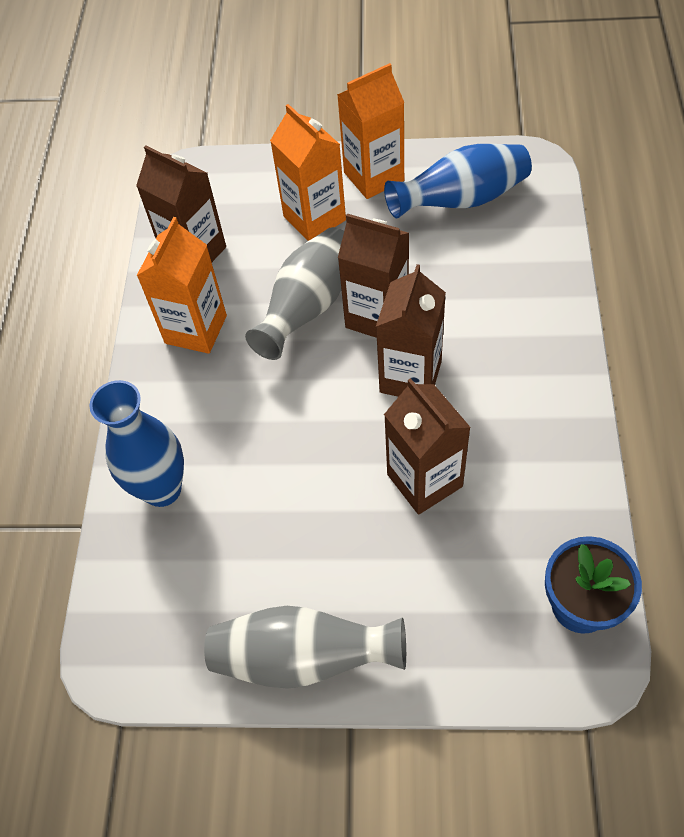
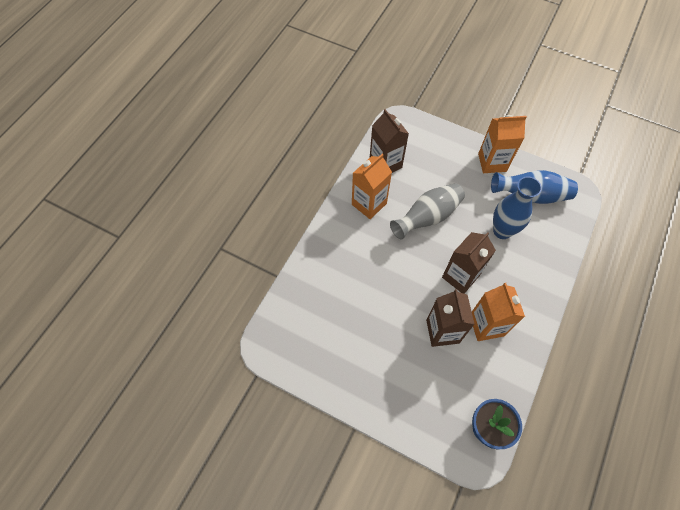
camera: 20 degrees right, 5 degrees up
blue vase [90,380,184,507] -> blue vase moved to [493,177,542,239]
grey vase [204,606,406,689] -> none
orange carton [270,104,346,241] -> orange carton moved to [472,283,525,341]
brown carton [338,213,409,338] -> none

